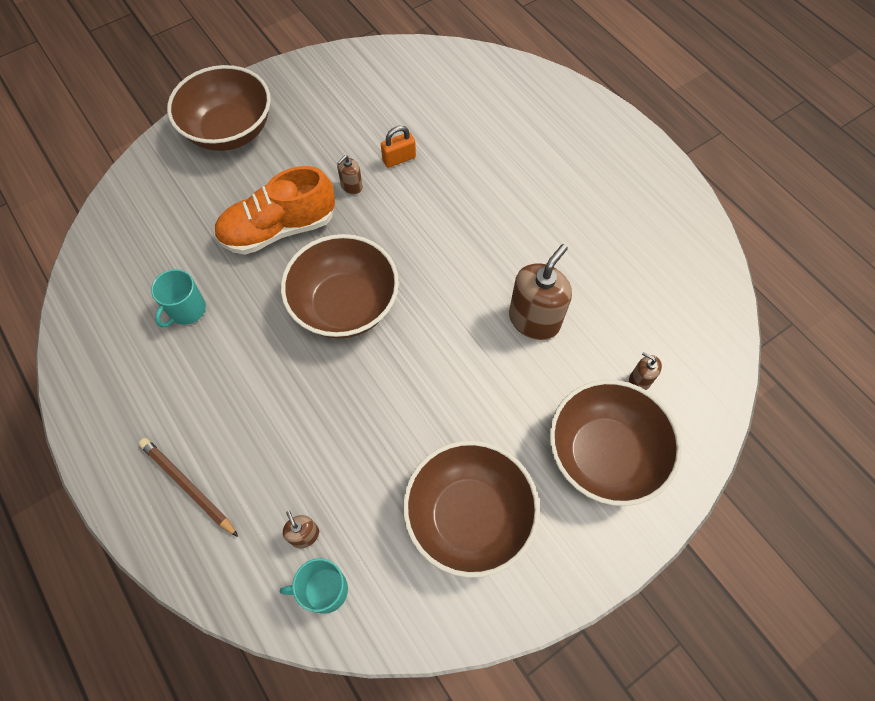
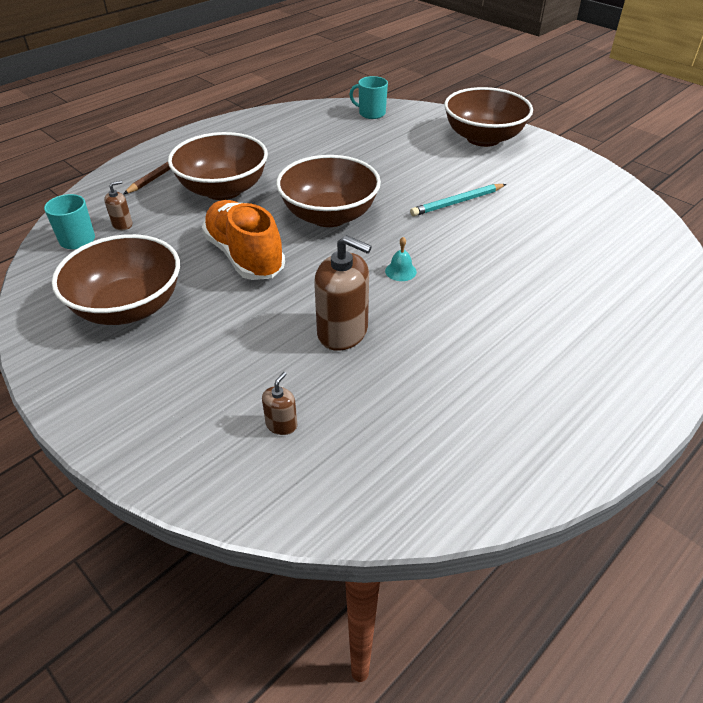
camera: 80 degrees right, 20 degrees down
turquoise mug [151,269,206,327] -> turquoise mug moved to [349,76,388,119]
orange shoe [214,166,335,255] -> orange shoe moved to [202,200,285,280]
brown soap dispenser [337,155,363,194] -> turquoise pencil [410,184,506,216]
orange padlock [381,126,416,168] -> none
brown bowl [550,380,682,506] -> brown bowl moved to [168,132,268,200]
none -> turquoise bell [385,237,417,281]

